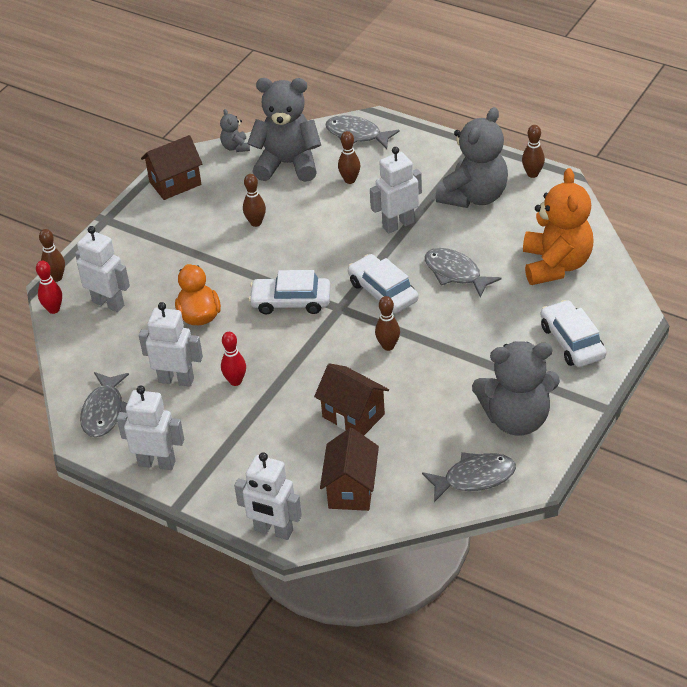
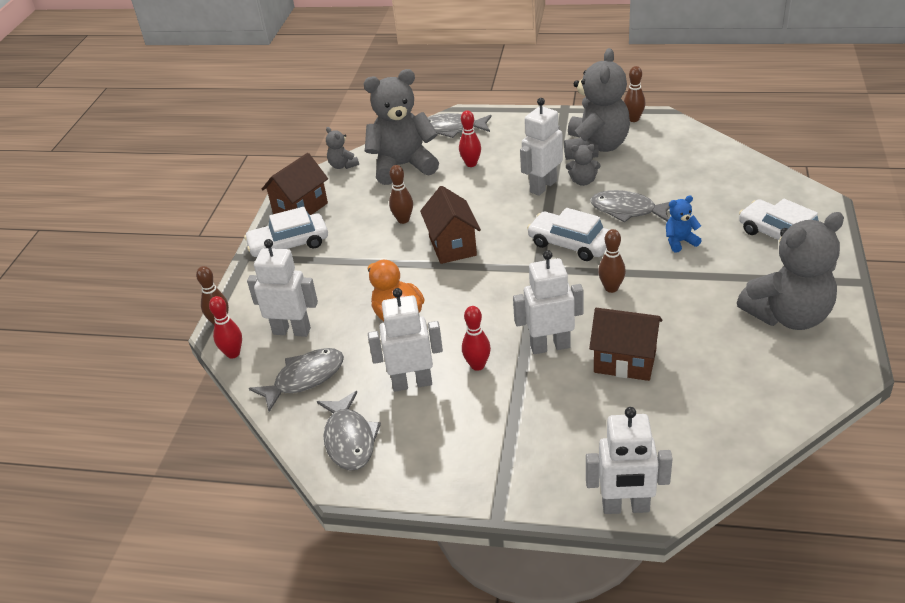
camera: 20 degrees left, 5 degrees down
white robot [117,385,184,470] -> white robot moved to [513,250,583,354]
white car [249,270,331,315] -> white car moved to [244,207,328,257]
brown house [320,428,379,511] -> brown house moved to [420,186,481,264]
brown bowling pin [338,131,360,184] -> red bowling pin [459,110,481,167]
grey fish [422,452,516,502] -> grey fish moved to [249,348,344,412]
orange teddy bear [523,168,593,285] -> none
none -> grey teddy bear [566,144,601,186]
none -> blue teddy bear [666,195,702,253]

